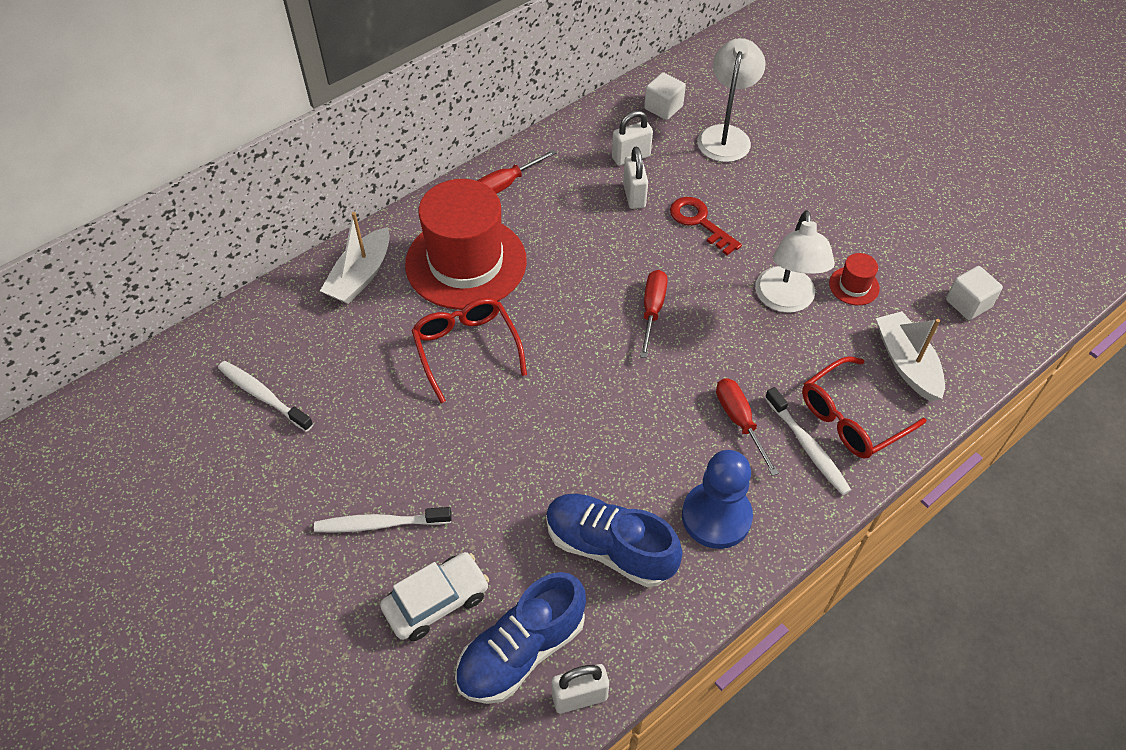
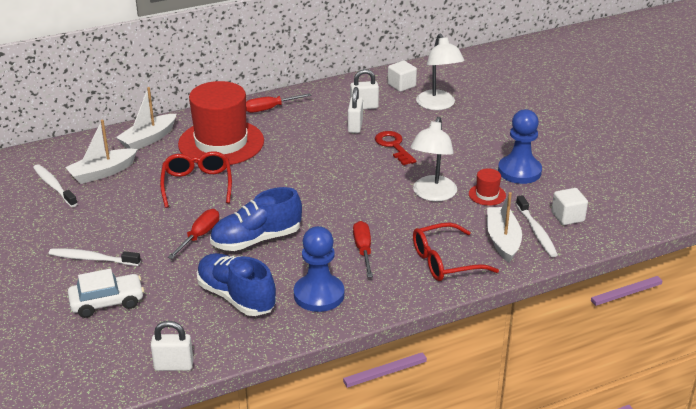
camera: 15 degrees right, 20 degrees down
blue shoe [455,572,586,704] -> blue shoe moved to [210,187,302,251]
red screwdriver [640,270,668,358] -> red screwdriver moved to [168,209,219,259]
white lamp [697,38,766,162] -> white lamp turned 135 degrees clockwise [416,34,465,110]
white toothbrush [765,387,851,495] -> white toothbrush moved to [516,195,558,257]
none -> white boat [65,120,138,184]
none -> blue pawn [498,109,542,184]

